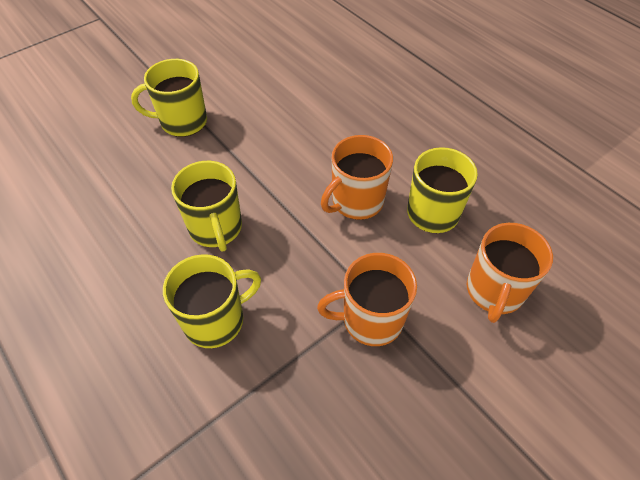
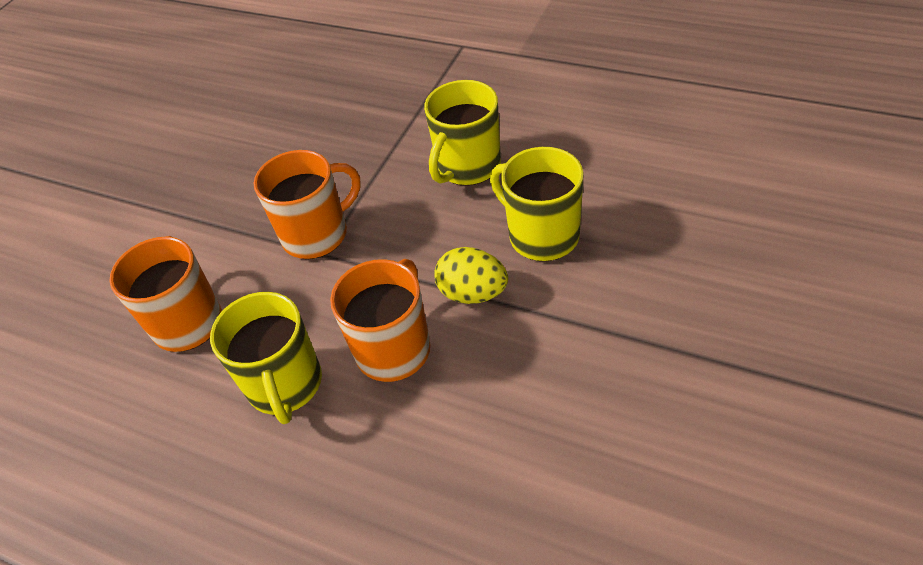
camera: 160 degrees right, 5 degrees down
yellow mug [131,59,207,137] -> none
none -> yellow egg [434,247,508,304]

